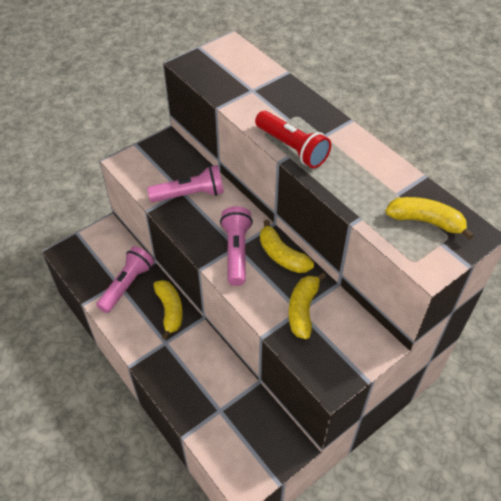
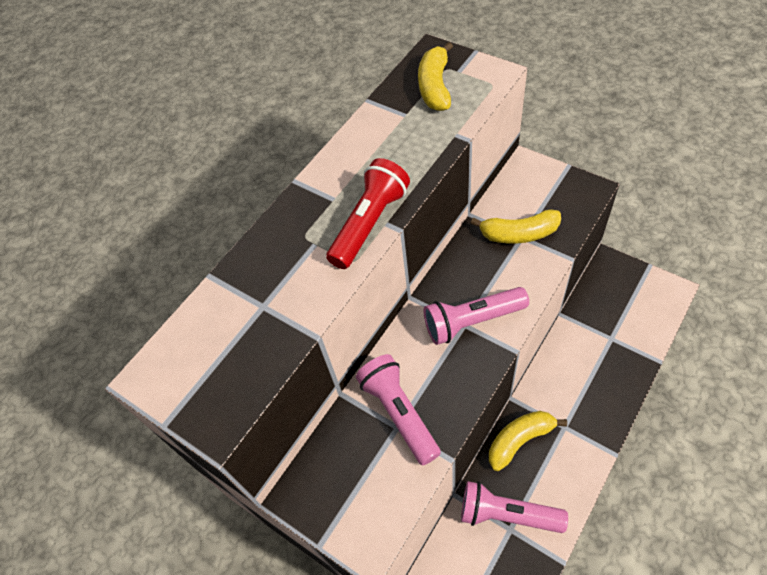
camera: 100 degrees left, 5 degrees up
yellow banana [260,220,314,273] -> none

